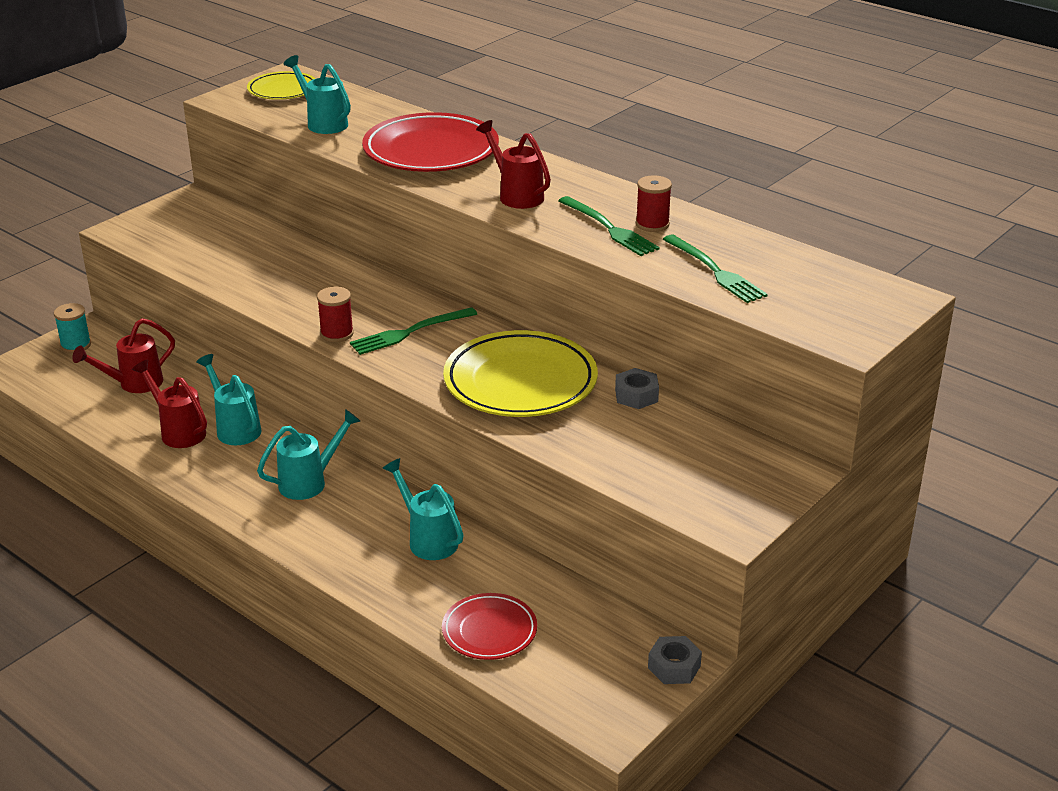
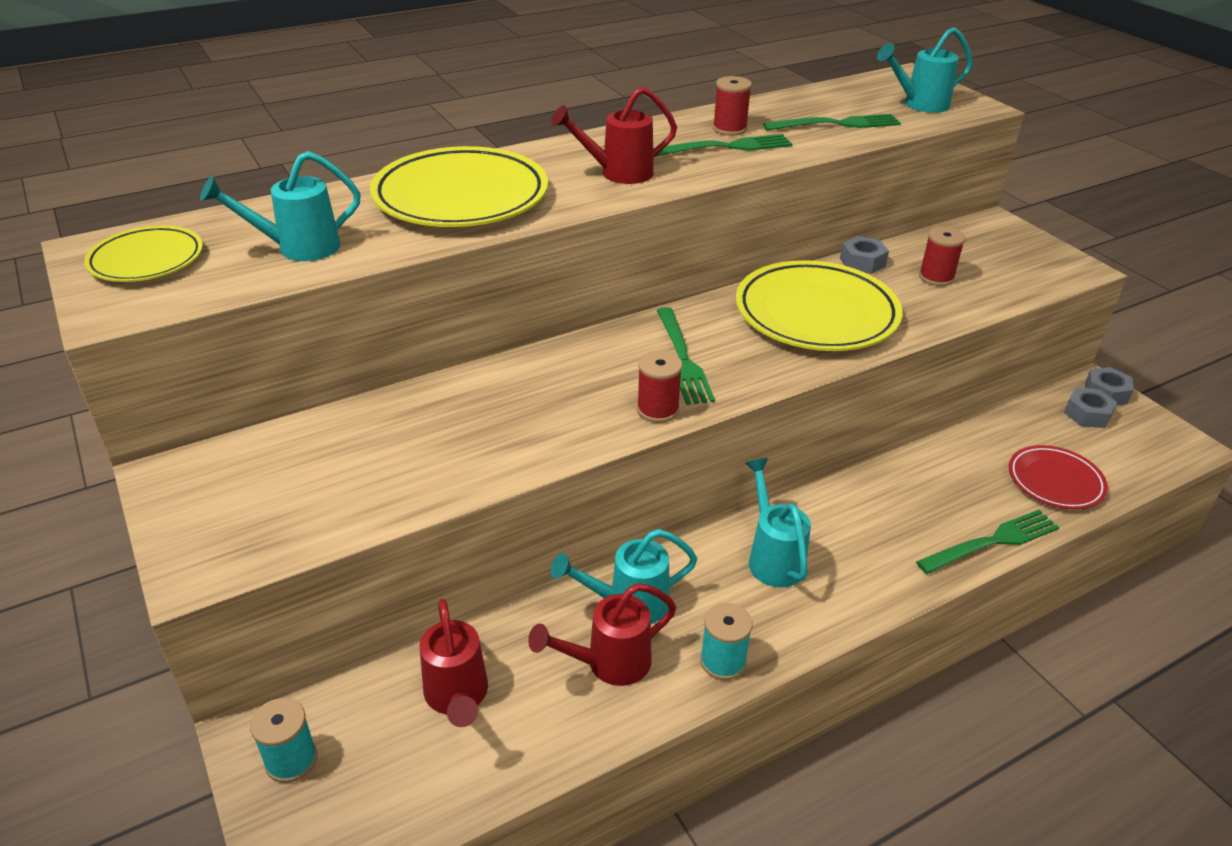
camera: 70 degrees left, 5 degrees up
red plate [362,112,499,172] -> yellow plate [370,146,548,227]
turquoise watering can [382,458,464,560] -> turquoise watering can moved to [877,27,973,113]
none -> turquoise spool [700,603,753,680]
none -> green fork [916,510,1059,574]
none -> red spool [919,227,966,286]
none -> grey nut [1064,387,1117,428]

